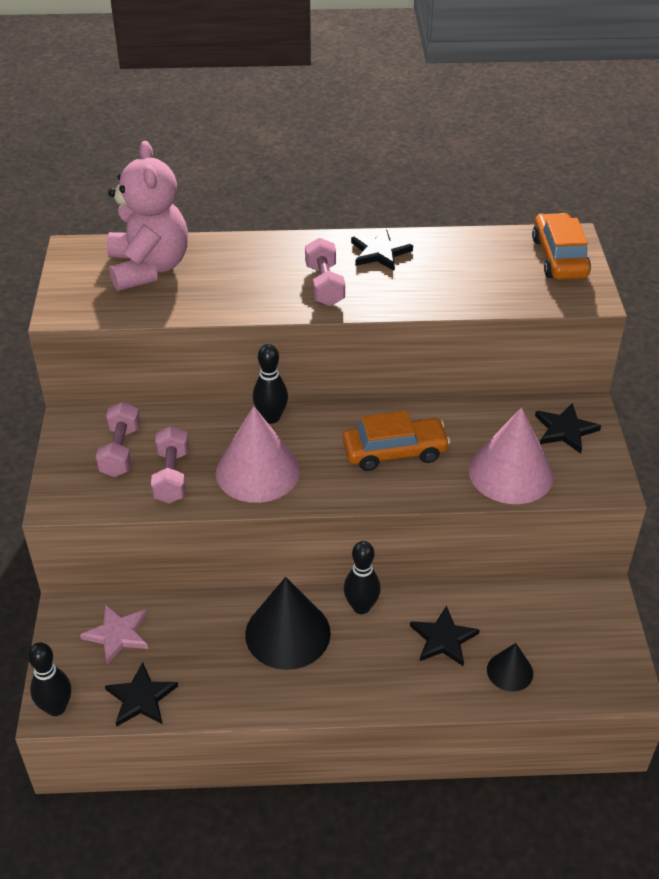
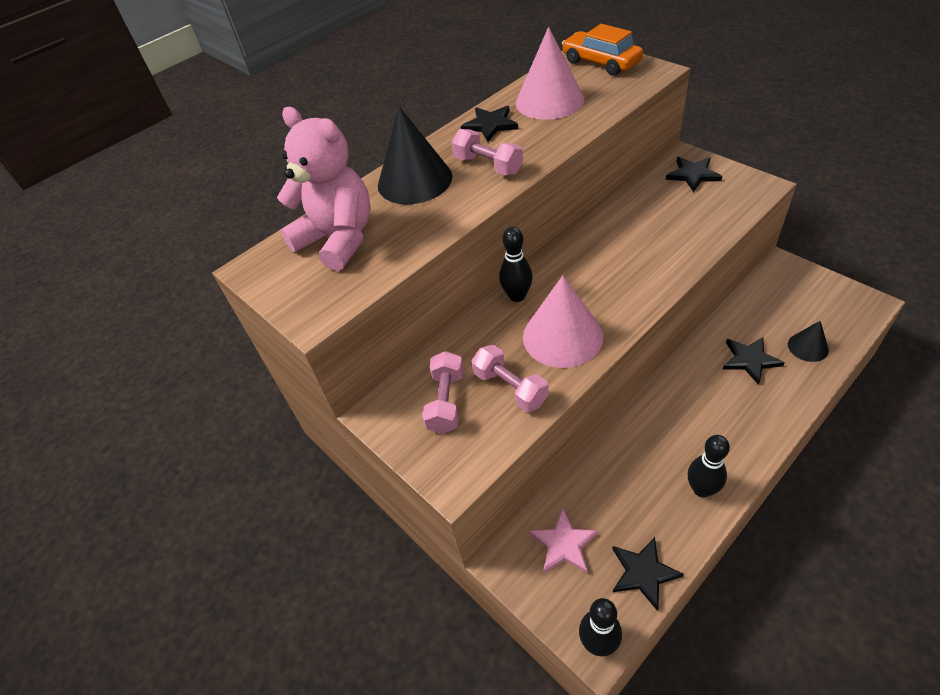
camera: 35 degrees left, 5 degrees up
pink dumbbell [96,402,140,477] -> pink dumbbell turned 45 degrees clockwise [422,351,464,434]
black cone [245,577,331,670] -> black cone moved to [378,106,452,204]
orange car [343,411,451,471] -> none
black bowling pin [344,541,381,614] -> black bowling pin moved to [688,435,730,497]
pink cone [469,408,554,504] -> pink cone moved to [516,27,584,120]

